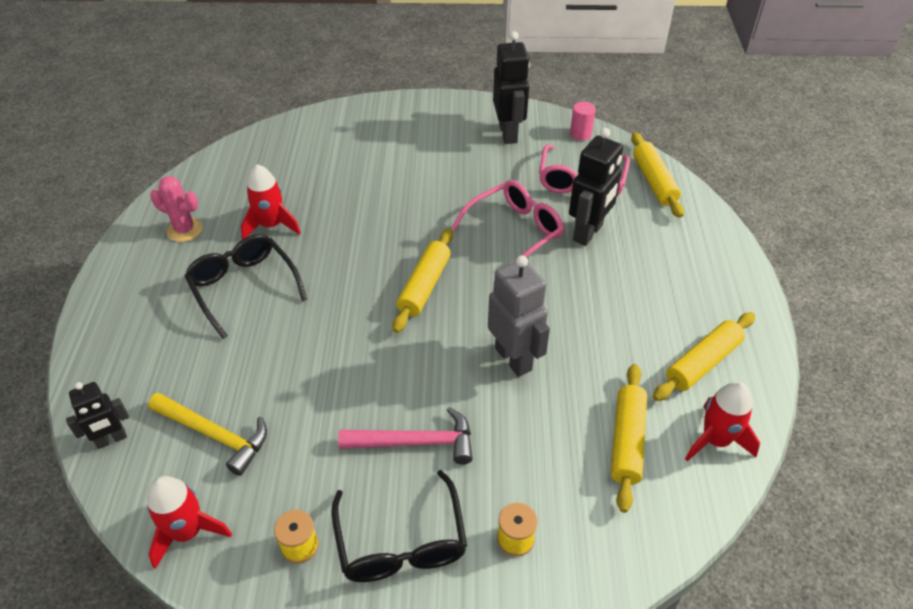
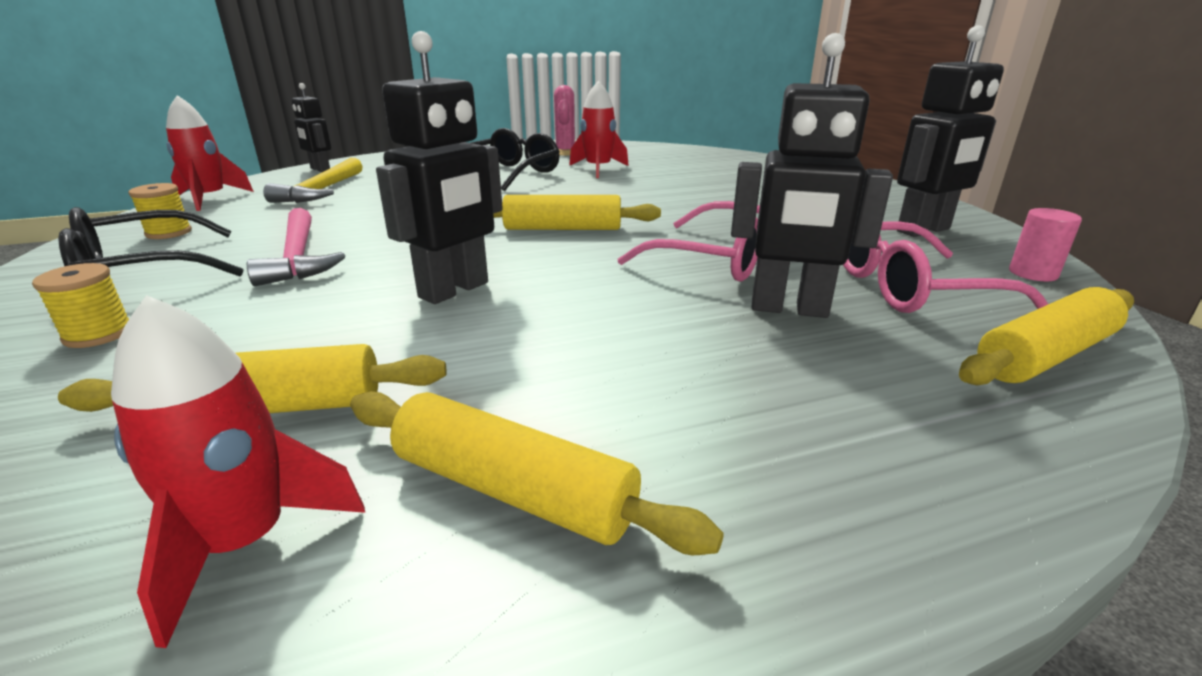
camera: 70 degrees right, 20 degrees down
grey robot [488,255,550,377] -> black robot [376,31,503,304]

